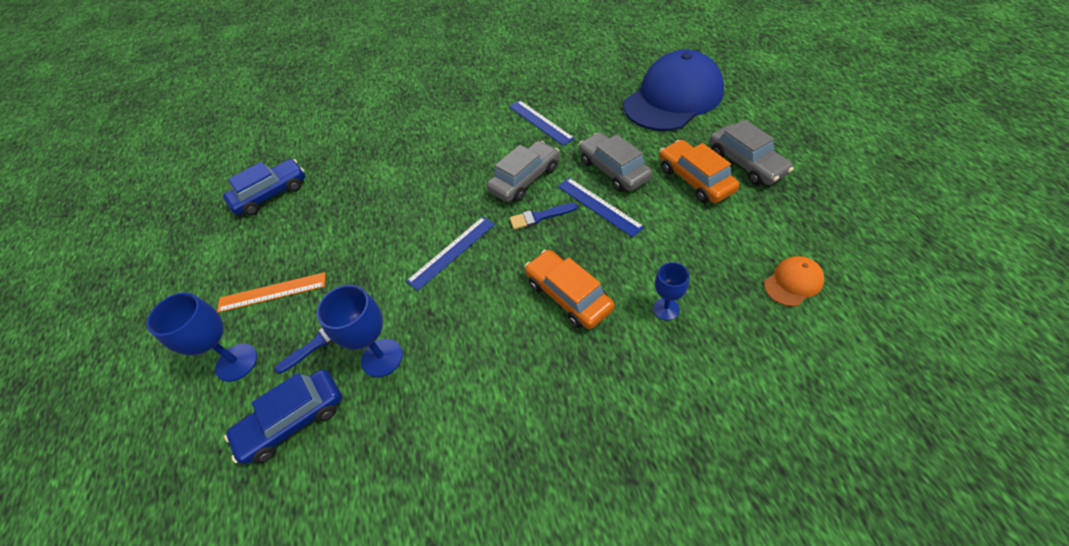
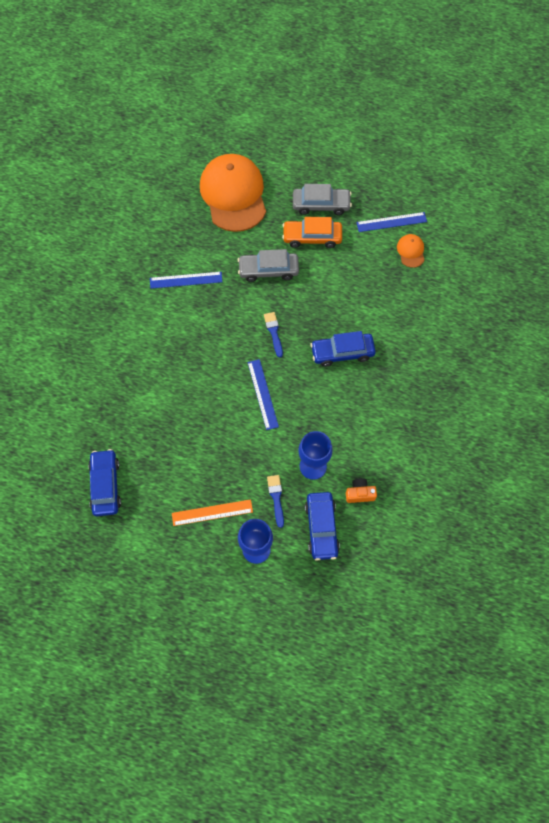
camera: 65 degrees left, 15 degrees up
orange ruler [217,272,326,313] -> orange ruler turned 60 degrees clockwise [172,499,253,526]
grey car [487,141,559,202] -> none
blue brush [510,203,577,230] -> blue brush turned 150 degrees clockwise [264,312,283,358]
orange car [525,250,614,329] -> blue car [310,331,376,367]
blue ruler [557,178,644,237] -> blue ruler moved to [356,212,427,232]
blue cap [623,49,724,131] -> orange cap [200,154,266,232]
blue goblet [653,262,689,321] -> none
none -> orange camera [346,478,377,503]

